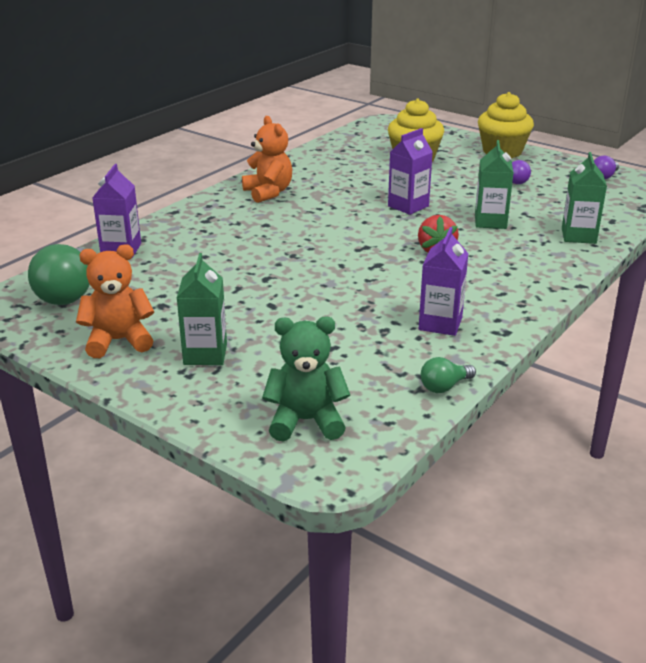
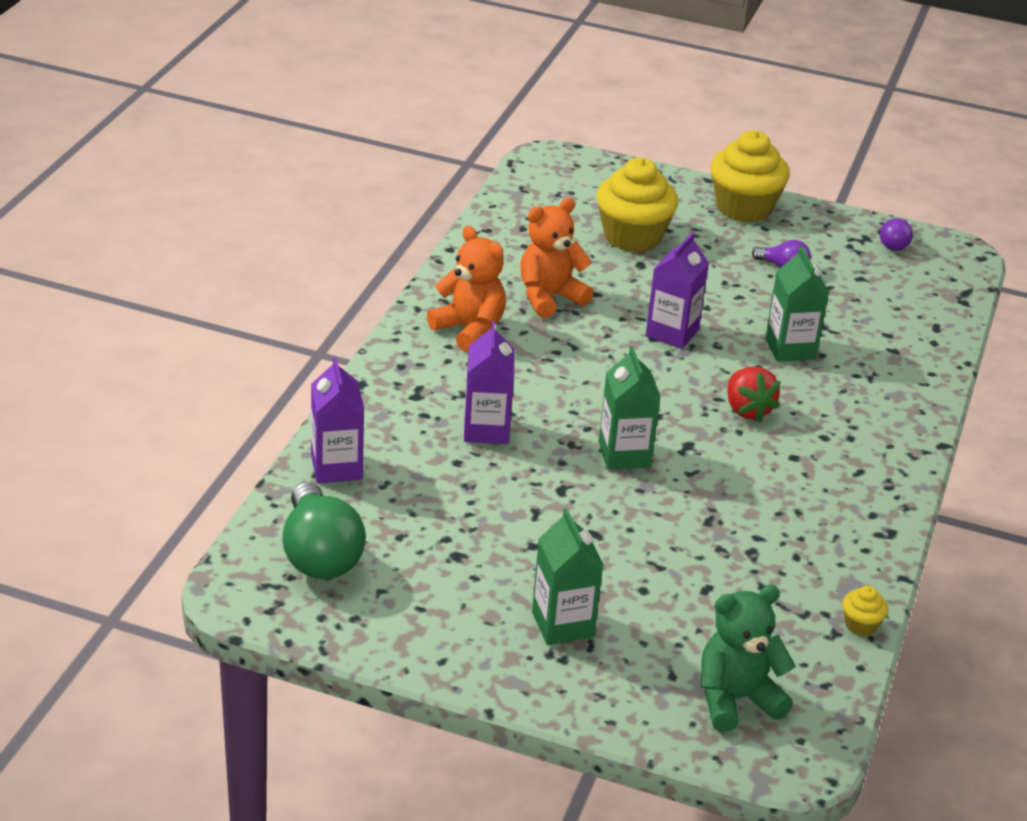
camera: 20 degrees left, 5 degrees up
orange teddy bear [76,244,154,358] -> orange teddy bear moved to [520,198,594,318]
purple carton [419,227,468,336] -> purple carton moved to [464,321,514,444]
green light bulb [421,357,476,393] -> yellow cupcake [842,586,888,636]
green carton [562,152,607,244] -> green carton moved to [599,346,661,470]

